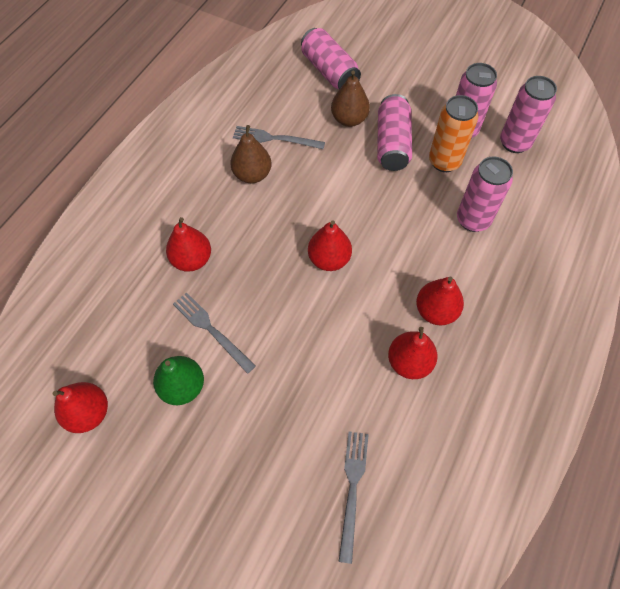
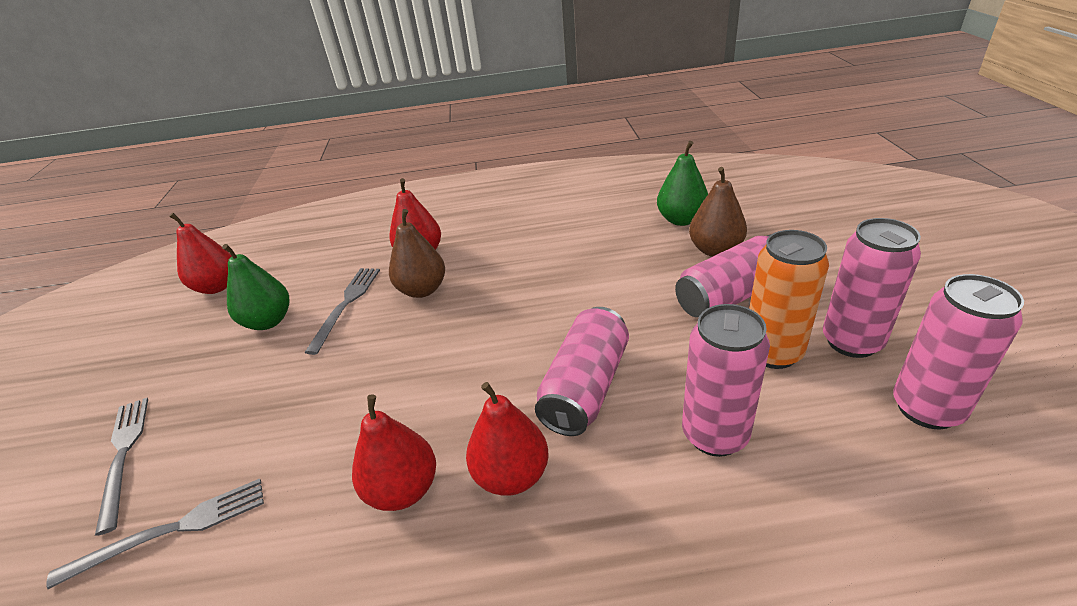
camera: 60 degrees right, 25 degrees down
brown pear [230,125,272,183] -> brown pear moved to [389,209,445,298]
grey fork [233,126,325,149] -> grey fork moved to [95,398,148,536]
pink can [301,28,361,89] -> pink can moved to [535,307,629,436]
red pear [308,220,352,271] -> none
none -> green pear [657,141,708,226]

